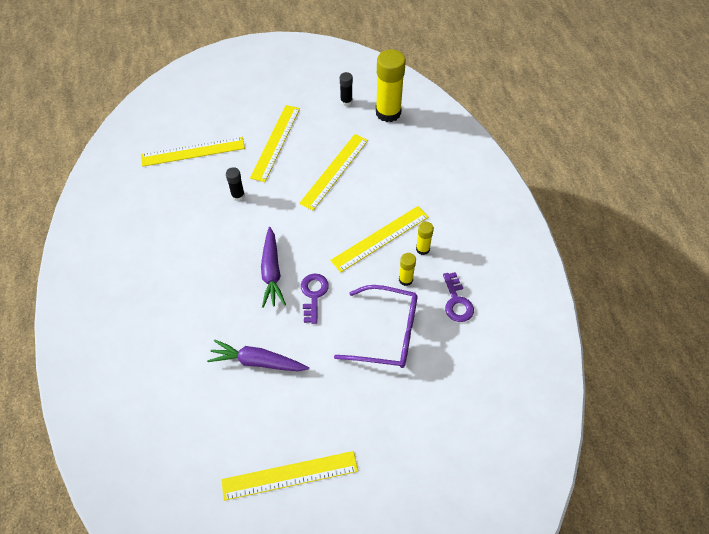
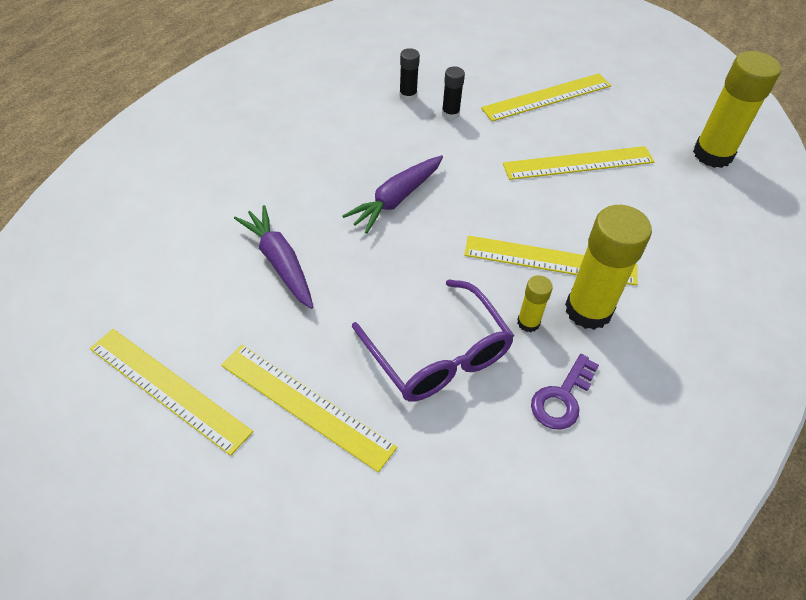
camera: 45 degrees right, 5 degrees down
yellow ruler [141,137,245,167] -> yellow ruler moved to [221,345,397,472]
purple key [301,273,329,324] -> none
black glue stick [340,72,353,106] -> black glue stick moved to [399,48,420,101]
yellow glue stick [416,222,434,255] -> yellow glue stick [565,205,652,330], size x2.08

